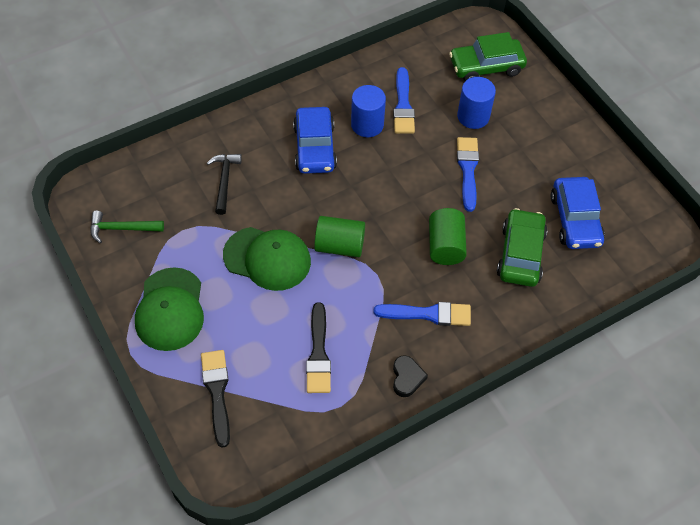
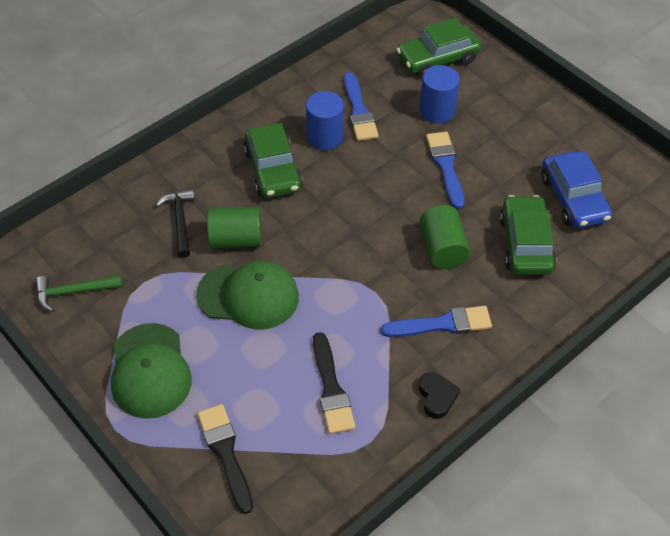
camera: 10 degrees left, 5 degrees down
blue car [293,107,337,174] -> green car [244,123,303,198]
green cylinder [314,216,365,257] -> green cylinder moved to [207,207,262,248]

